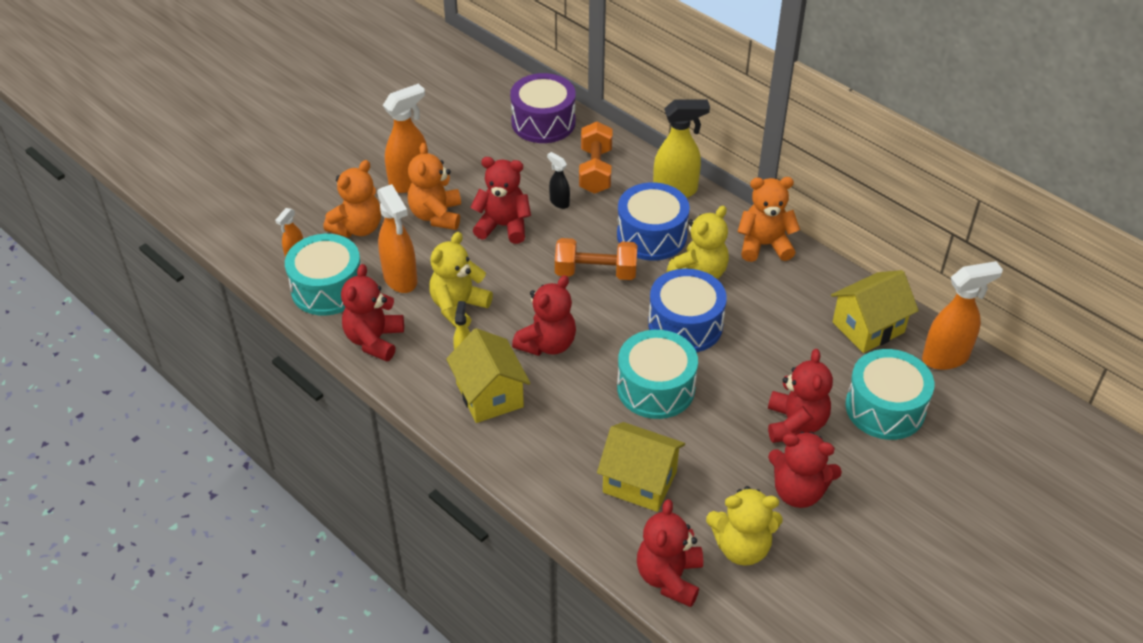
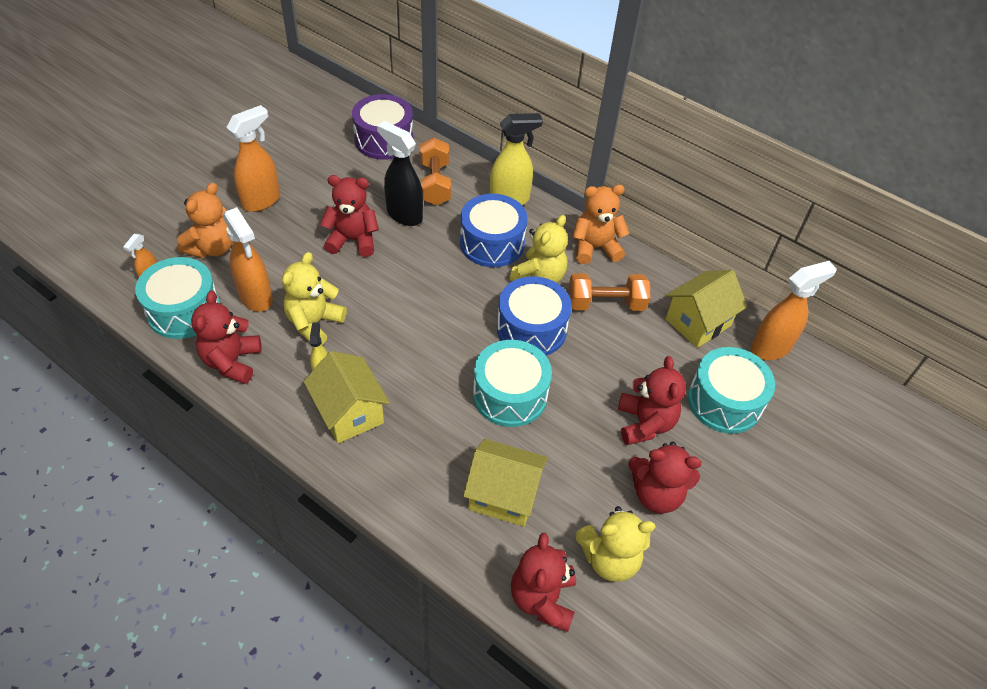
camera: 10 degrees left, 5 degrees up
orange teddy bear [408,143,461,230] -> none
red teddy bear [512,275,576,356] -> none
black spray bottle [547,152,570,209] -> black spray bottle [377,121,423,226], size x1.92
orange dumbbell [555,238,638,280] -> orange dumbbell moved to [569,273,650,311]

